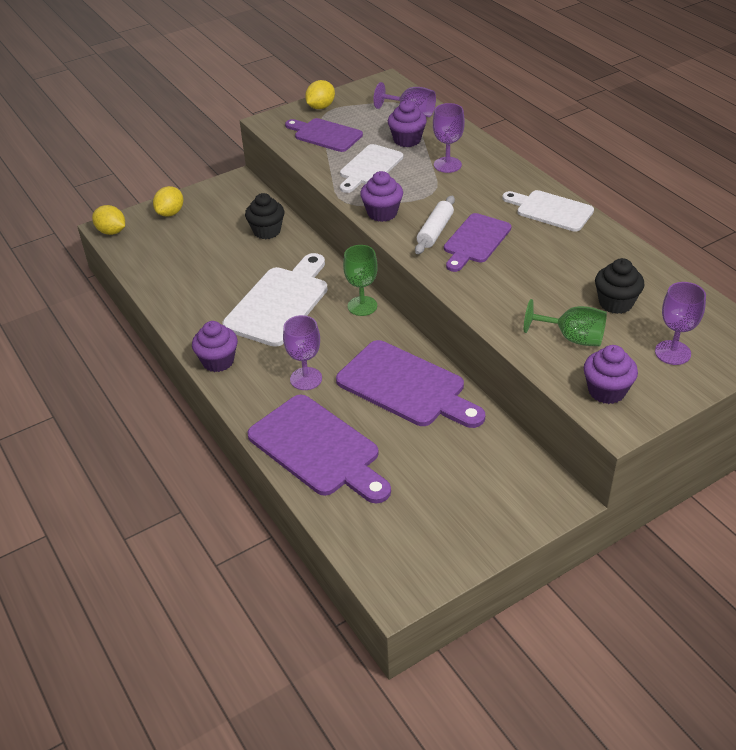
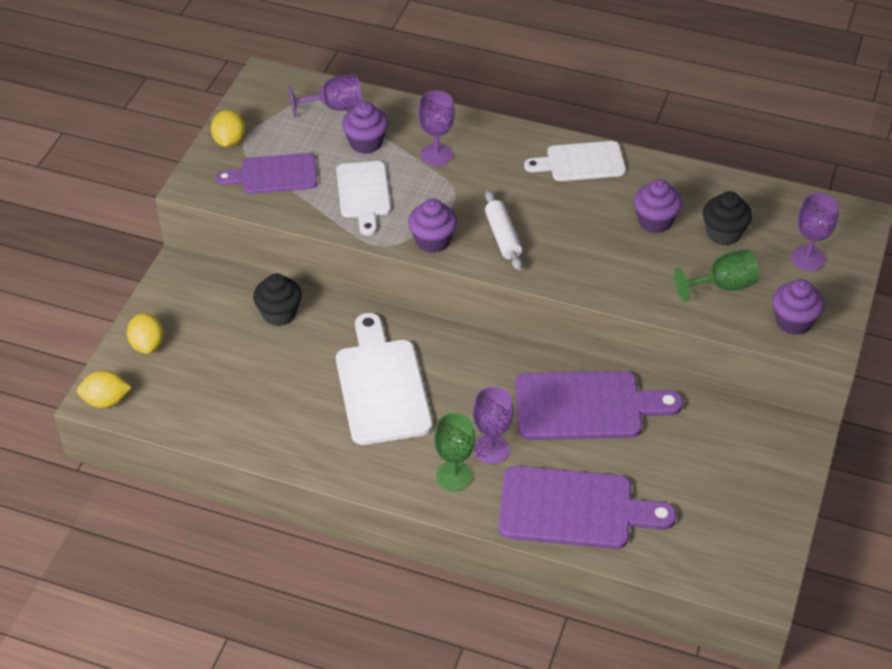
camera: 40 degrees left, 5 degrees up
purple cupcake [192,321,238,372] -> purple cupcake moved to [634,179,682,233]
green goblet [343,245,378,316] -> green goblet moved to [434,413,475,491]
purple cutting board [444,213,511,272] -> none

